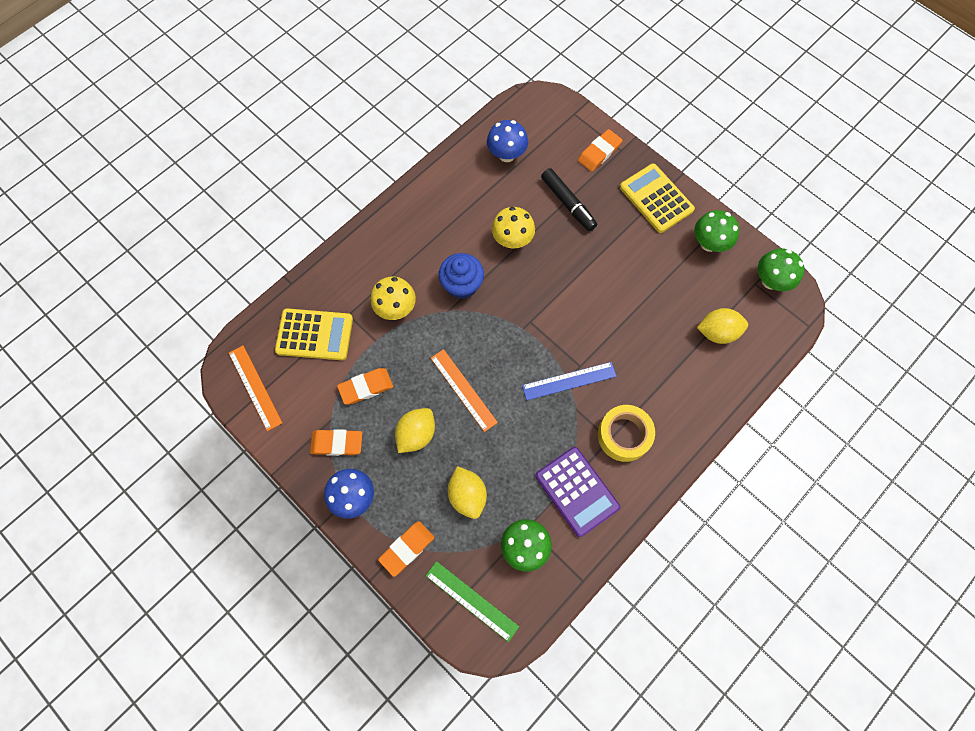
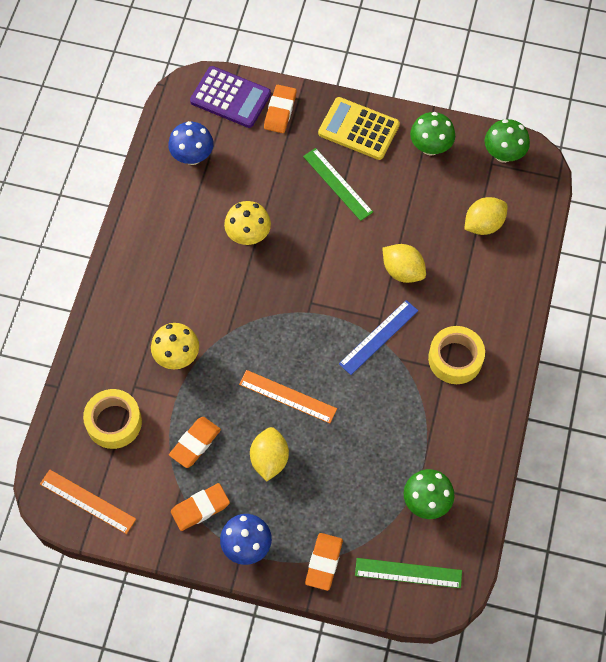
camera: 30 degrees left, 5 degrees down
yellow calculator [275,308,353,360] -> yellow tape [83,389,142,449]
blue cupcake [438,253,484,299] -> none
yellow lemon [448,466,487,519] -> yellow lemon moved to [382,244,426,283]
purple calculator [535,447,620,537] -> purple calculator moved to [190,66,271,128]
black marker [541,168,597,232] -> none
none -> green ruler [303,148,373,221]

